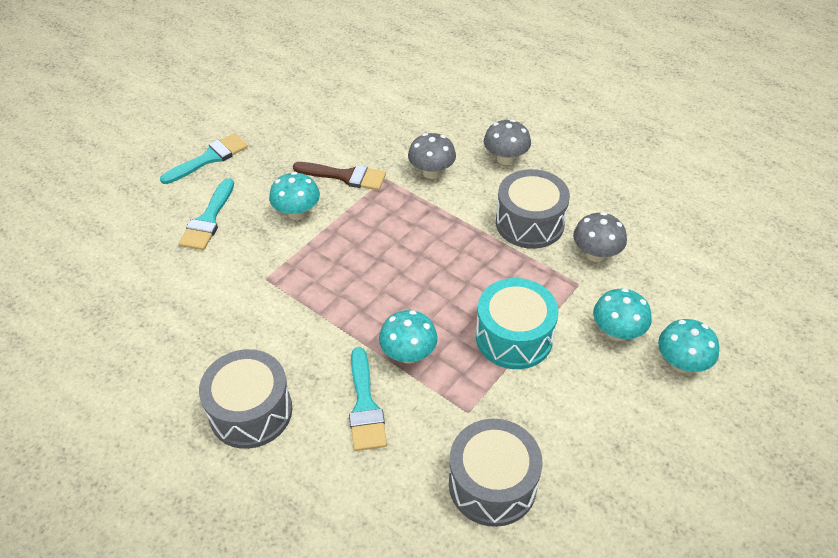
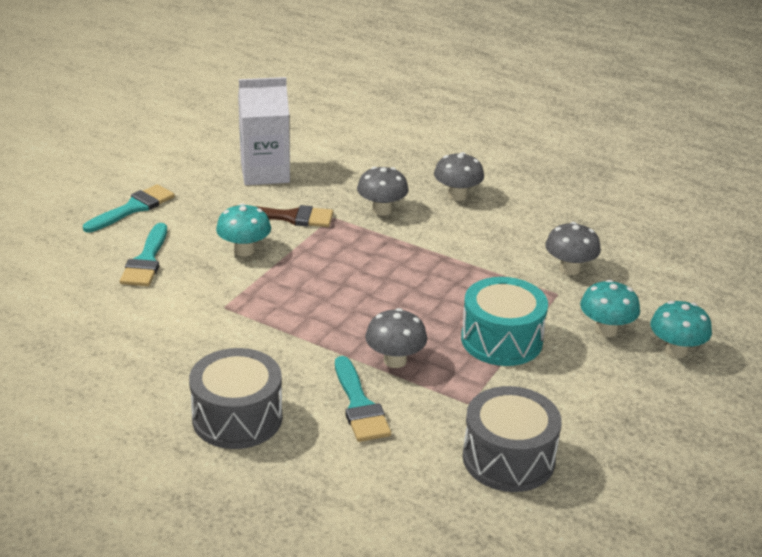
camera: 10 degrees left, 15 degrees down
turquoise mushroom [379,310,438,364] -> grey mushroom [365,308,427,368]
grey drum [496,169,570,249] -> none
none -> white carton [238,77,290,185]

